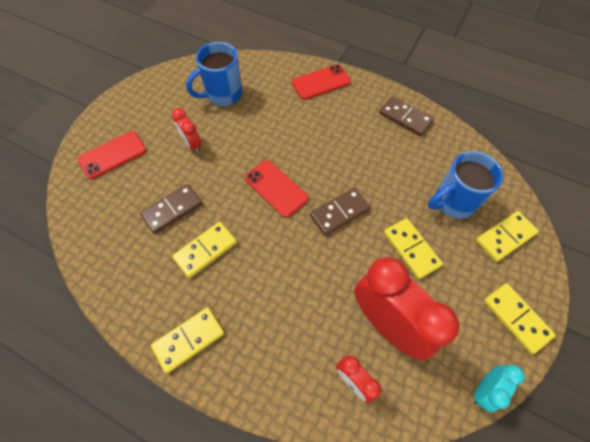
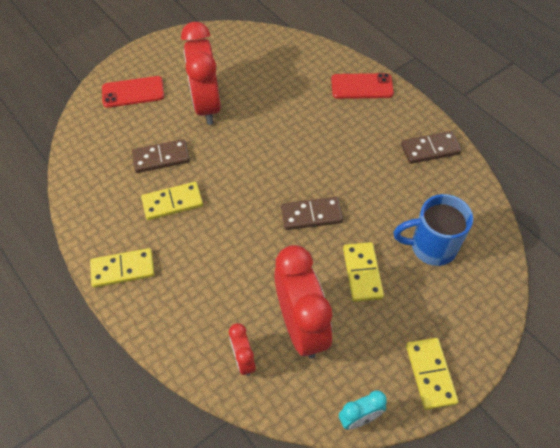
camera: 25 degrees right, 5 degrees down
red clock [172,108,201,153] -> red clock [181,22,221,125], size x2.08
blue mug [186,42,242,106] -> none
red phone [245,160,309,218] -> none
brown domino [379,96,434,136] -> brown domino turned 75 degrees counterclockwise [401,131,462,164]
yellow domino [476,211,539,262] -> none

